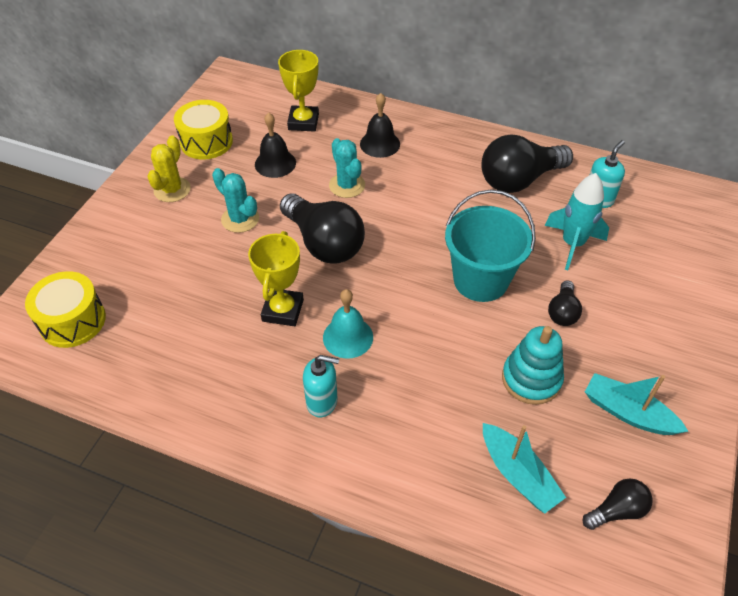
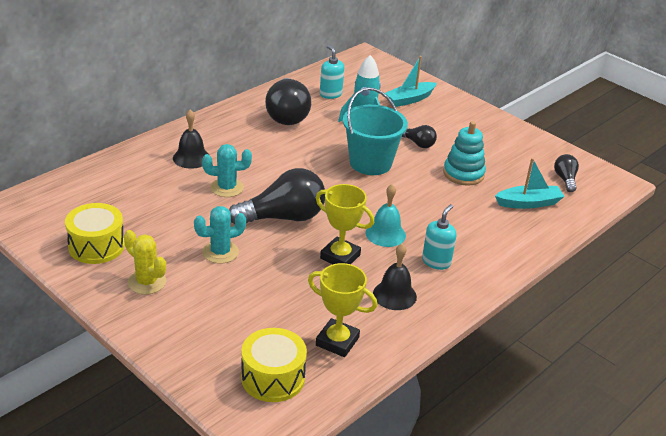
camera: 70 degrees left, 15 degrees down
black bell [255,112,296,178] -> black bell moved to [373,244,417,310]
yellow trophy [278,50,319,132] -> yellow trophy moved to [308,263,377,357]
turquoise boat [585,373,688,435] -> turquoise boat moved to [385,56,437,107]

